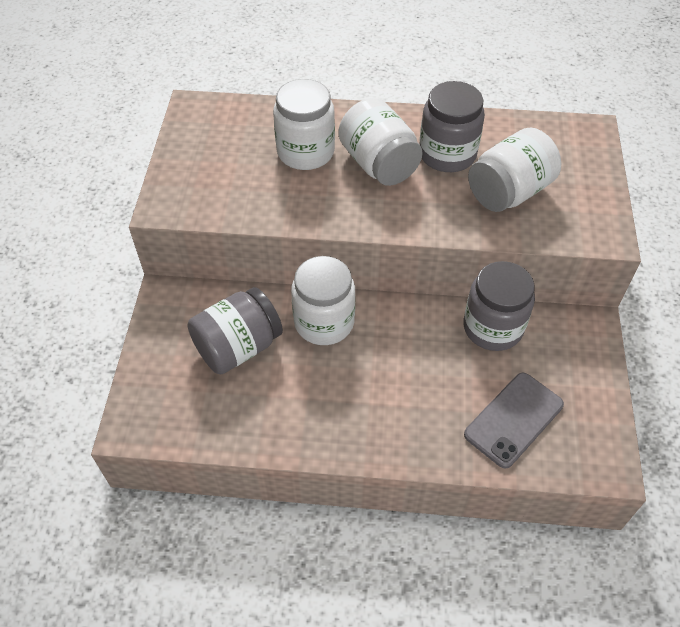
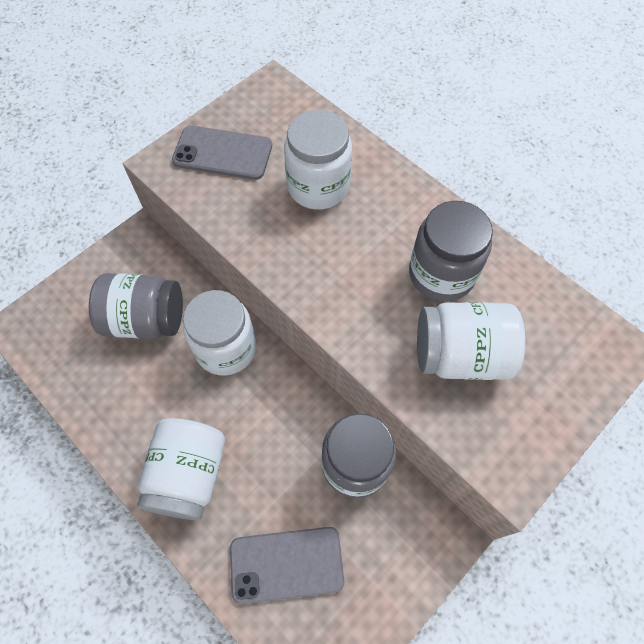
camera: 40 degrees right, 10 degrees up
white jar [338,98,423,186] -> white jar moved to [137,418,225,520]
none -> grey phone [172,126,272,180]

